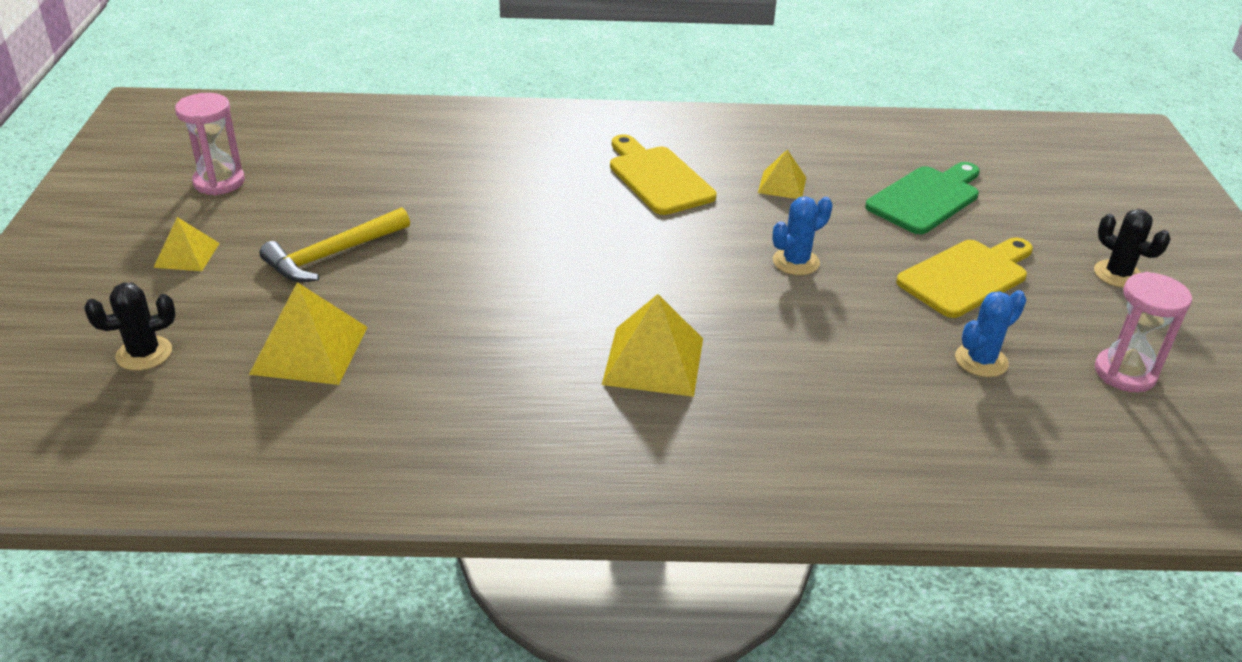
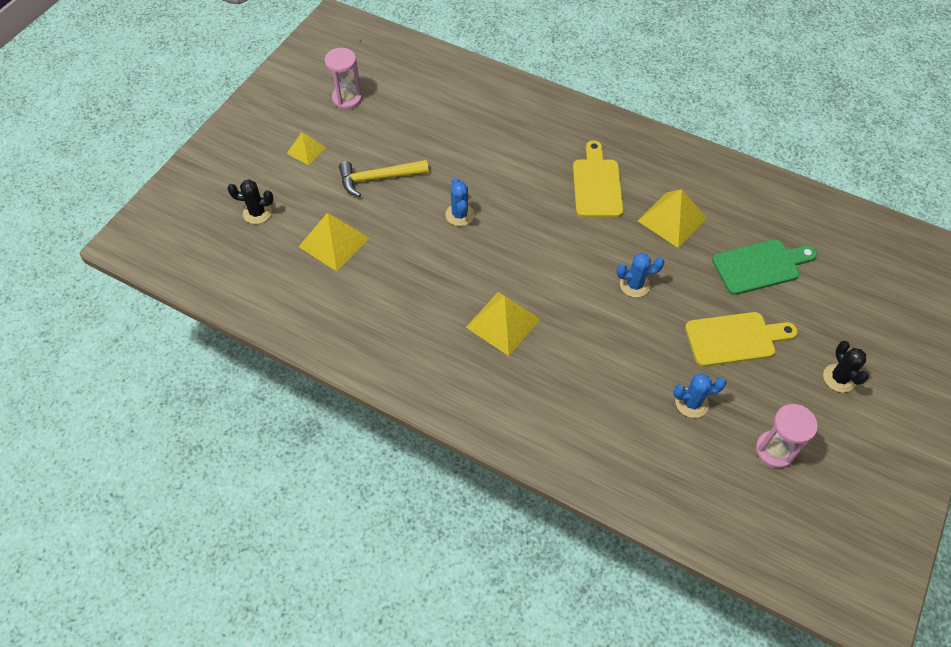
camera: 30 degrees right, 20 degrees up
yellow pyramid [758,150,806,199] -> yellow pyramid [638,189,707,248], size x1.67
none -> blue cactus [445,178,474,226]

